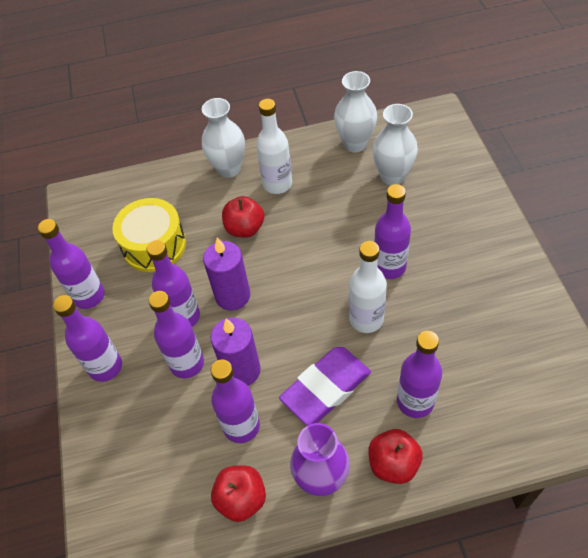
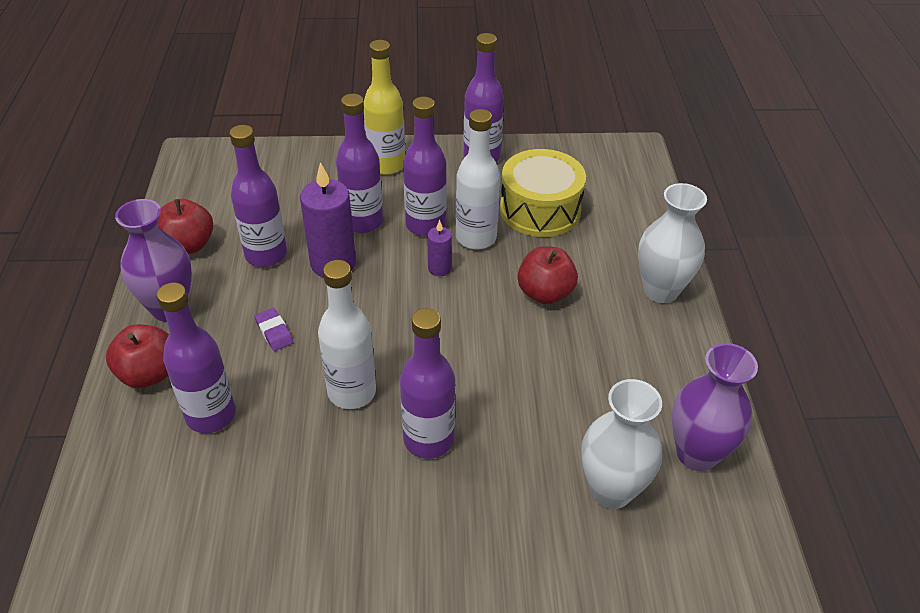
camera: 95 degrees right, 10 degrees down
purple bottle [53,295,122,382] -> yellow bottle [364,40,405,175]
purple candle [203,238,250,311] -> purple candle [427,220,452,276], size x0.51
white bottle [256,99,292,194] -> white bottle moved to [456,109,500,249]
purple eraser [279,347,371,425] -> purple eraser [254,308,294,351], size x0.42
white vase [334,71,377,152] -> purple vase [672,343,758,471]

